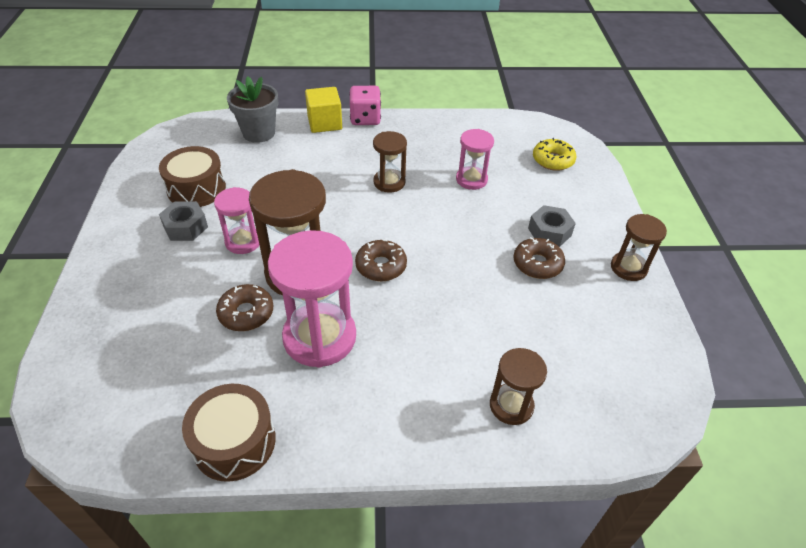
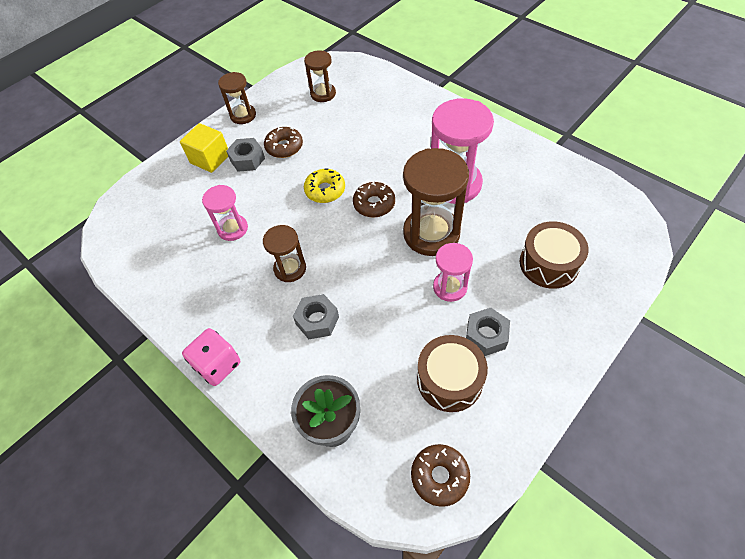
camera: 130 degrees left, 10 degrees up
brown drum [182,384,276,482] -> brown drum moved to [520,221,589,289]
brown donut [216,284,273,331] -> brown donut moved to [411,444,470,507]
yellow cube [305,87,342,133] -> yellow cube moved to [180,123,228,173]
brown hourglass [490,348,547,425] -> brown hourglass moved to [304,50,336,102]
yellow donut [533,138,576,171] -> yellow donut moved to [304,168,345,203]
none -> grey nut [293,294,339,339]

